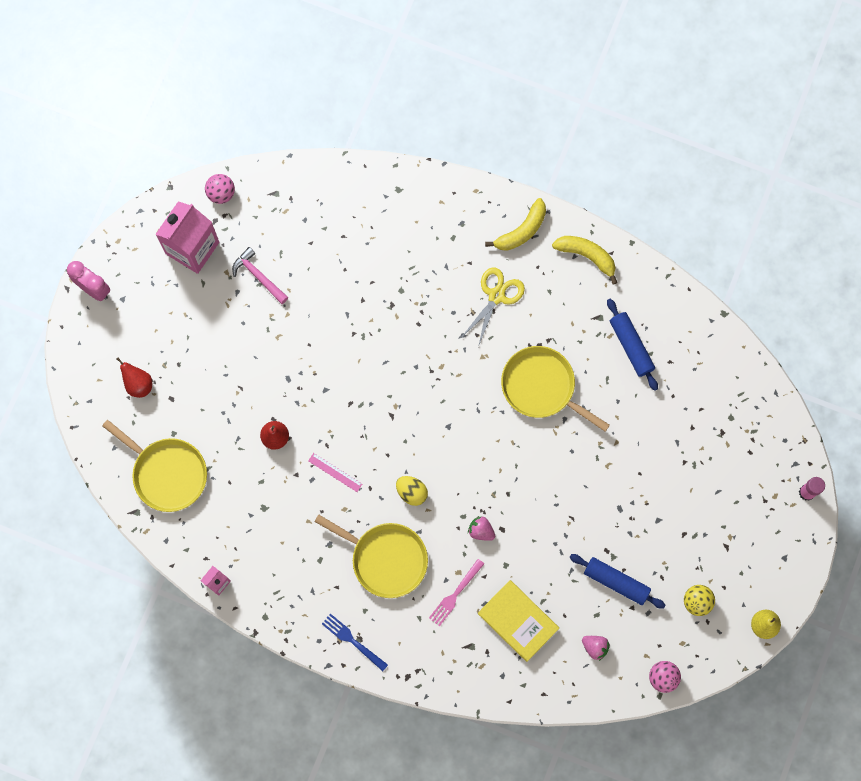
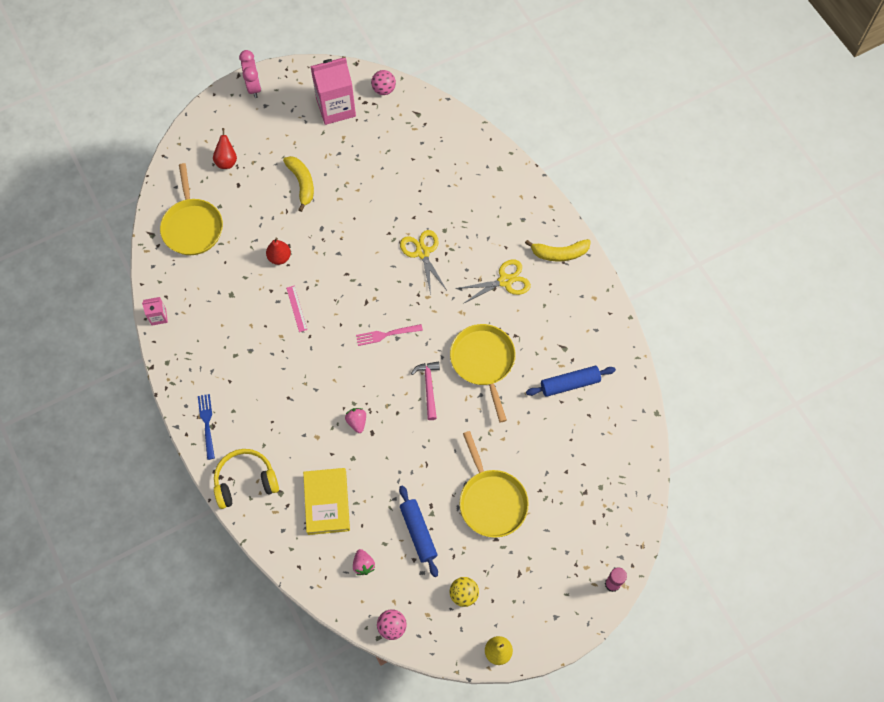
camera: 40 degrees right, 10 degrees down
pink hammer [232,247,288,304] -> pink hammer moved to [411,361,440,420]
yellow pan [314,514,428,598] -> yellow pan moved to [460,431,529,538]
yellow egg [396,476,428,506] -> none
pink fork [429,559,484,627] -> pink fork moved to [356,324,423,346]
yellow banana [552,236,618,285] -> yellow banana moved to [283,156,314,212]
blue rolling pin [607,299,658,391] -> blue rolling pin turned 60 degrees clockwise [526,366,616,397]
none -> yellow headphones [214,449,279,509]
none -> yellow scissors [400,230,446,295]

